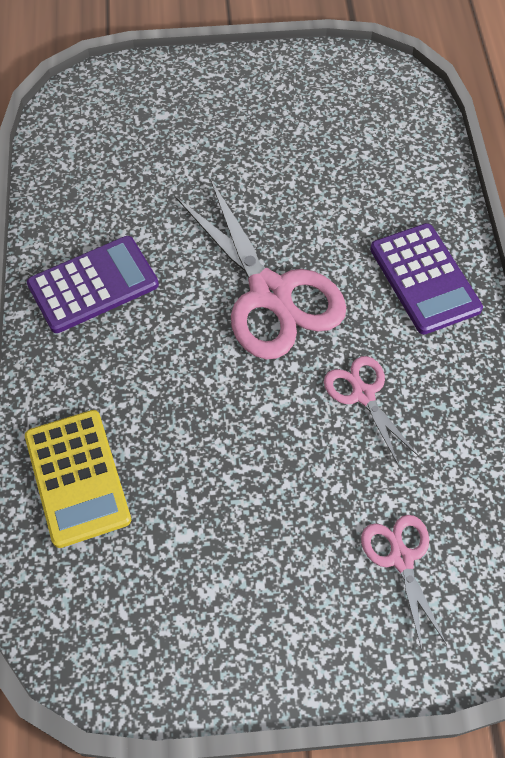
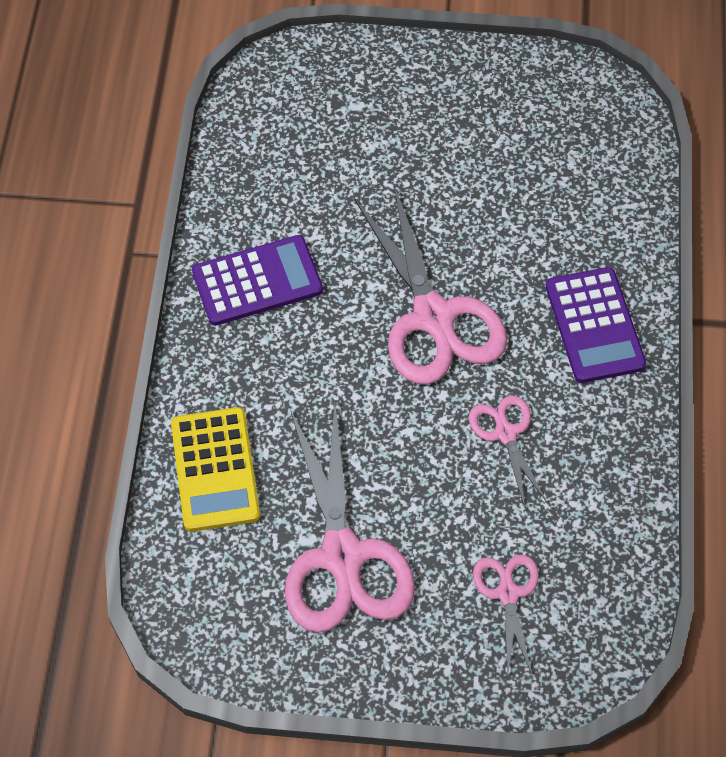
camera: 10 degrees right, 0 degrees up
none -> pink scissors [285,404,415,633]

